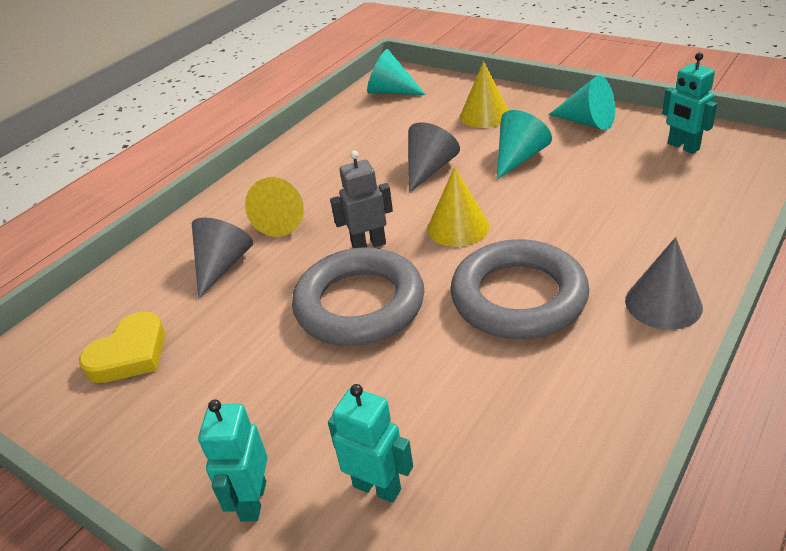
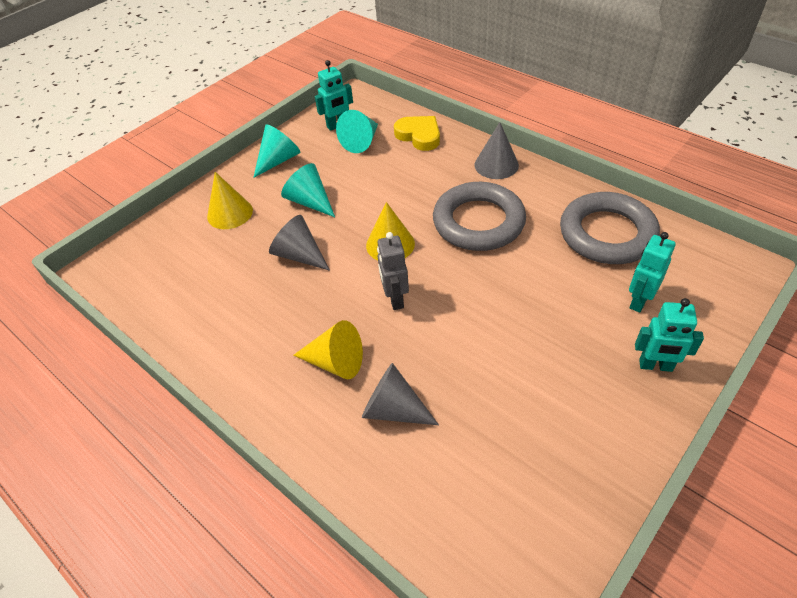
camera: 85 degrees left, 10 degrees up
yellow heart [79,312,165,383] -> yellow heart moved to [394,116,440,151]
grey ring [292,247,424,346] -> grey ring moved to [560,192,660,264]
turquoise cone [367,49,426,95] -> turquoise cone moved to [336,110,378,153]

